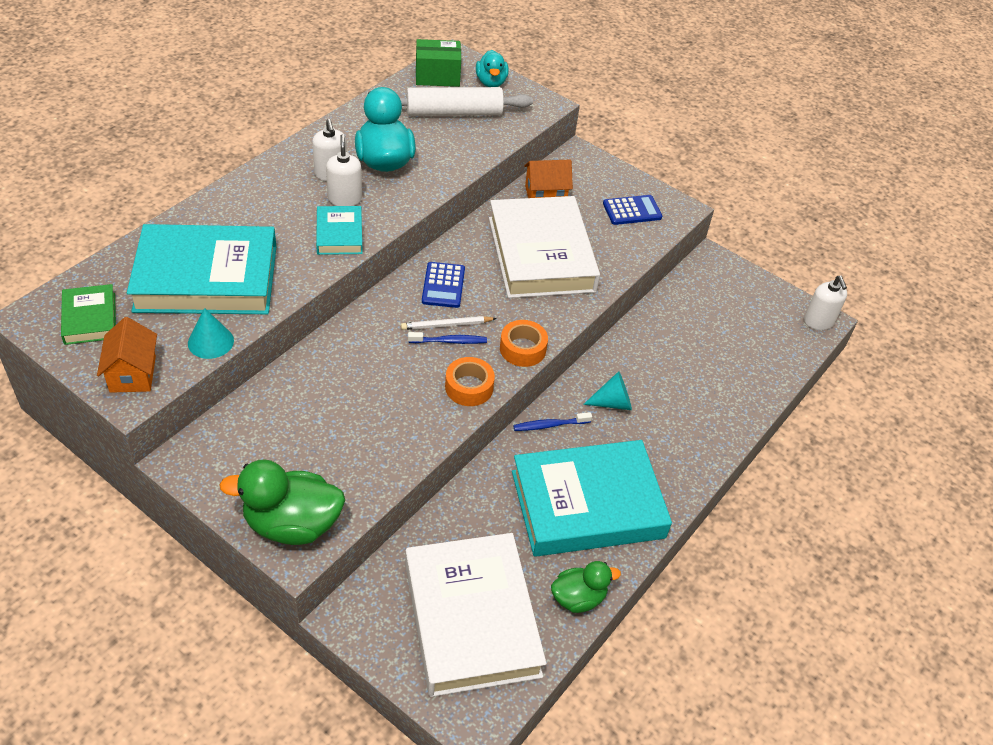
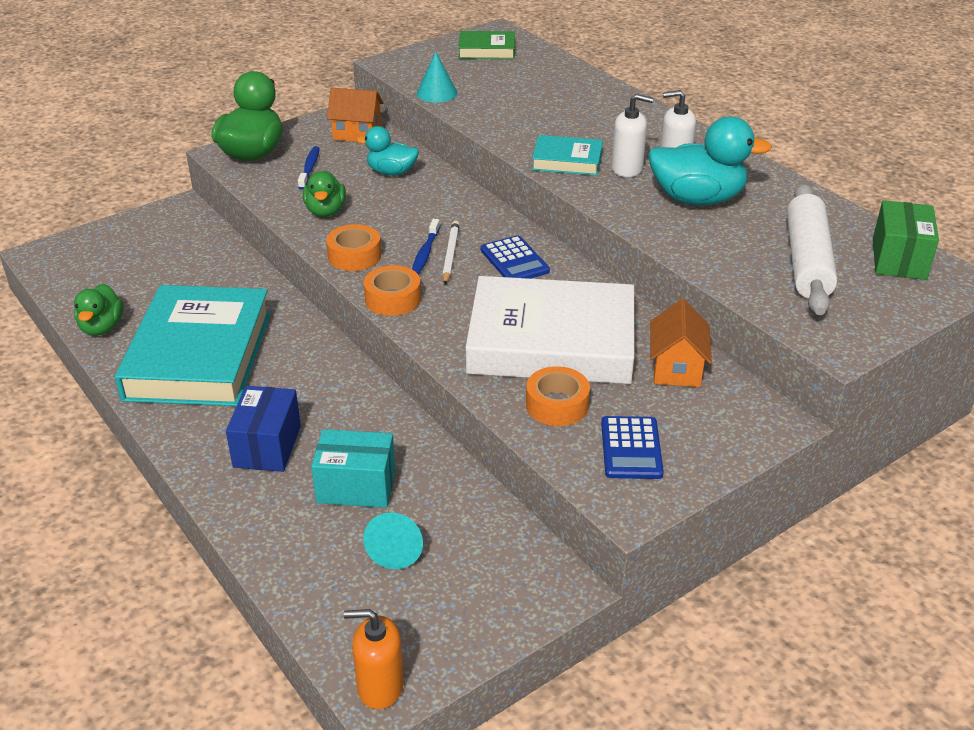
camera: 110 degrees right, 10 degrees down
orange house [97,317,157,393] -> orange house moved to [327,88,383,142]
turquoise book [127,224,277,314] -> none
white book [405,533,547,697] -> none
blue calculator [422,262,465,308] -> blue calculator turned 135 degrees counterclockwise [481,235,550,279]
turquoise duck [476,50,509,87] -> turquoise duck moved to [356,126,419,176]
blue toothbrush [513,412,592,431] -> blue toothbrush moved to [298,146,320,190]
turquoise cone [583,371,632,410] -> turquoise cone moved to [363,512,423,569]
white soap dispenser [804,276,847,330] -> orange soap dispenser [344,609,404,710]
none -> blue box [226,386,301,472]
none -> green duck [303,171,346,217]
none -> turquoise box [311,429,395,508]
none -> orange tape [526,366,590,426]

